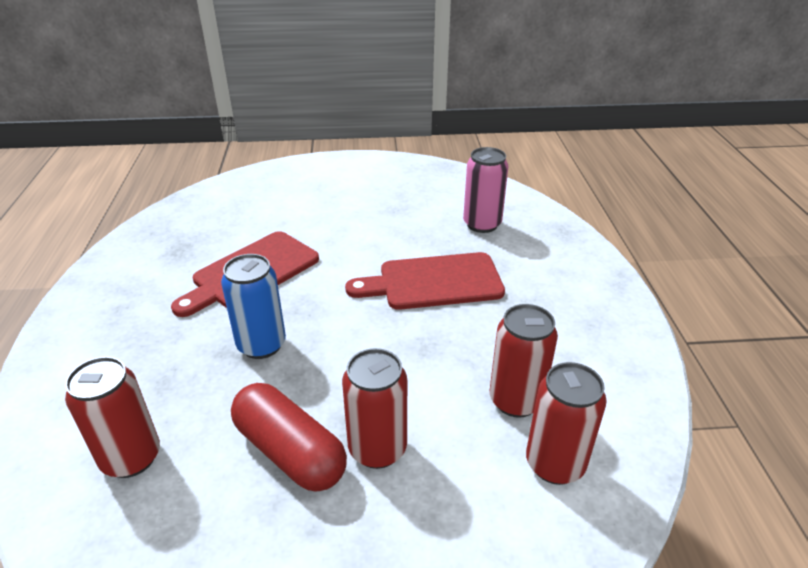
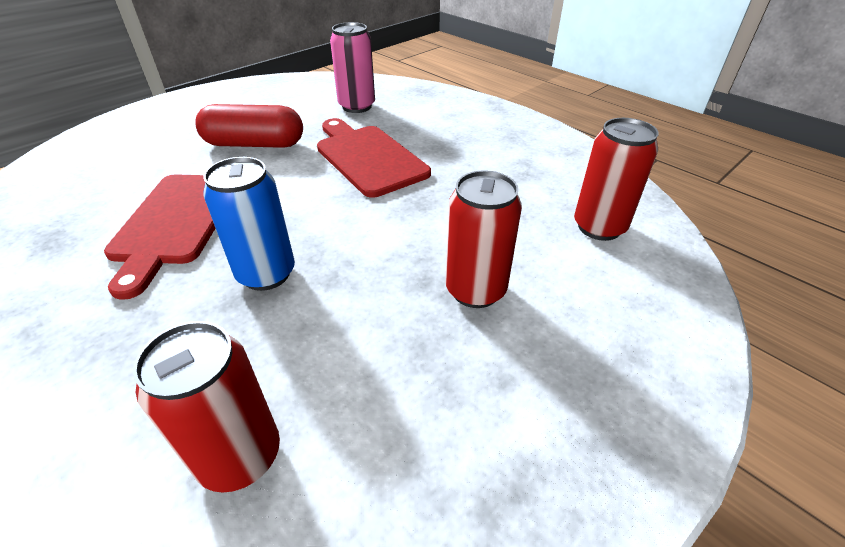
camera: 40 degrees left, 5 degrees up
red capsule [231,383,347,491] -> red capsule moved to [195,104,303,148]
red cutting board [345,252,505,310] -> red cutting board turned 105 degrees clockwise [317,118,431,198]
red can [490,304,558,418] -> none

